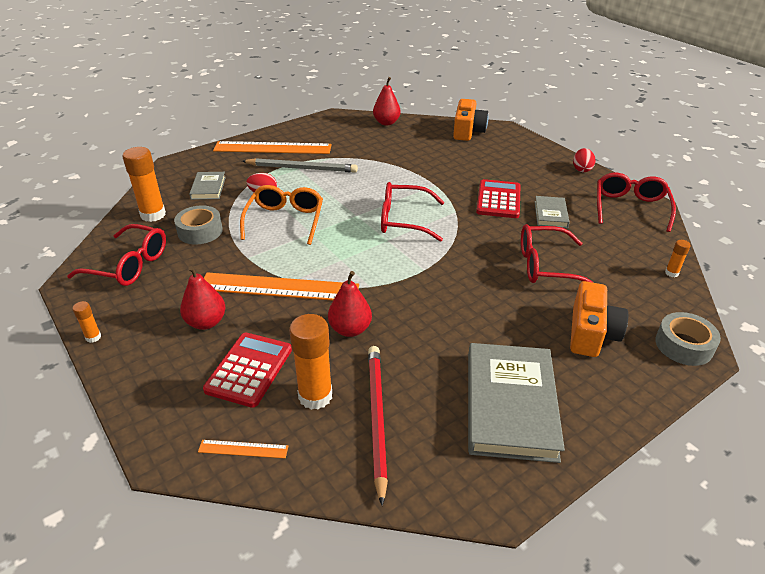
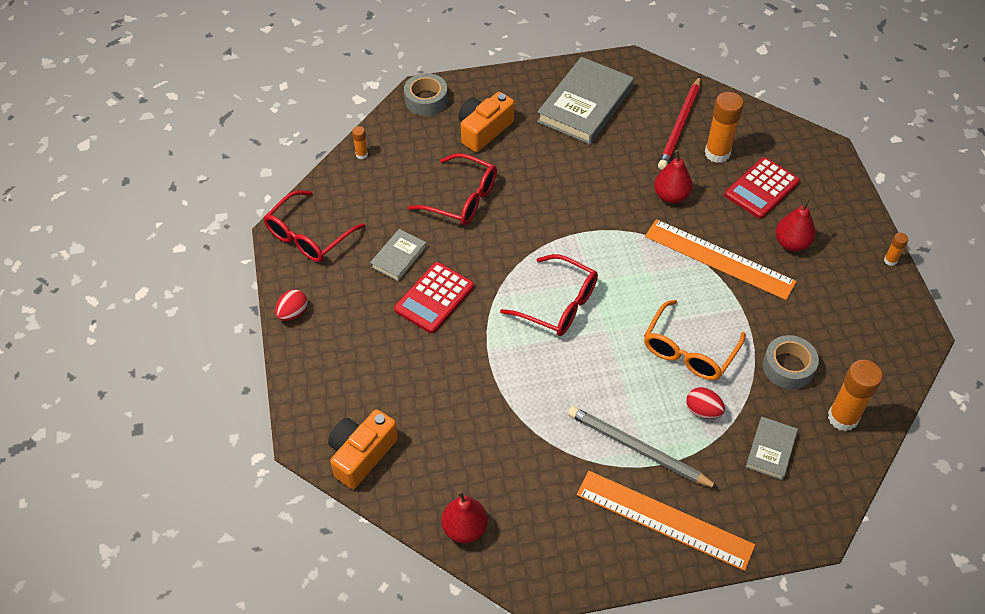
camera: 155 degrees left, 15 degrees up
red glasses [67,224,166,286] -> none
orange ruler [198,440,288,458] -> none

